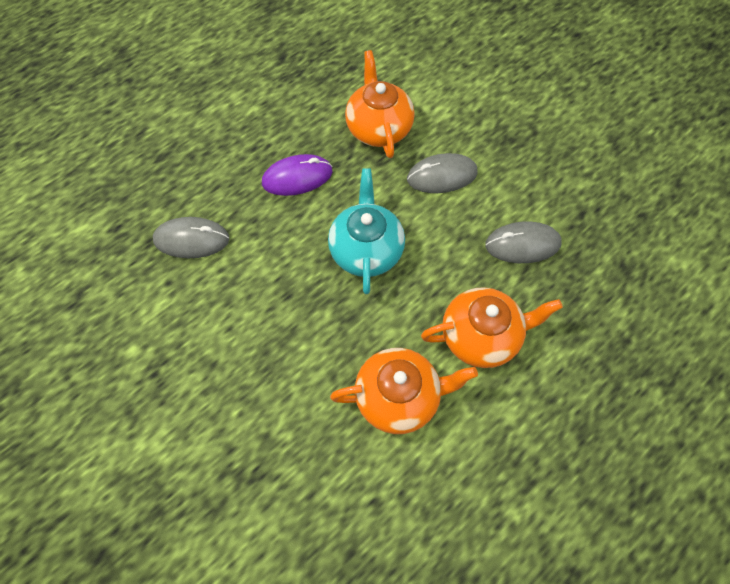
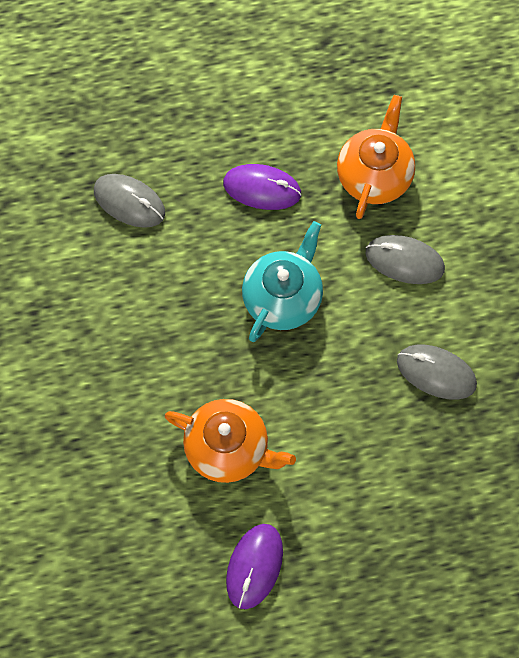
camera: 30 degrees right, 5 degrees up
orange teapot [421,287,563,368] -> none
none -> purple mouse [226,524,283,609]

